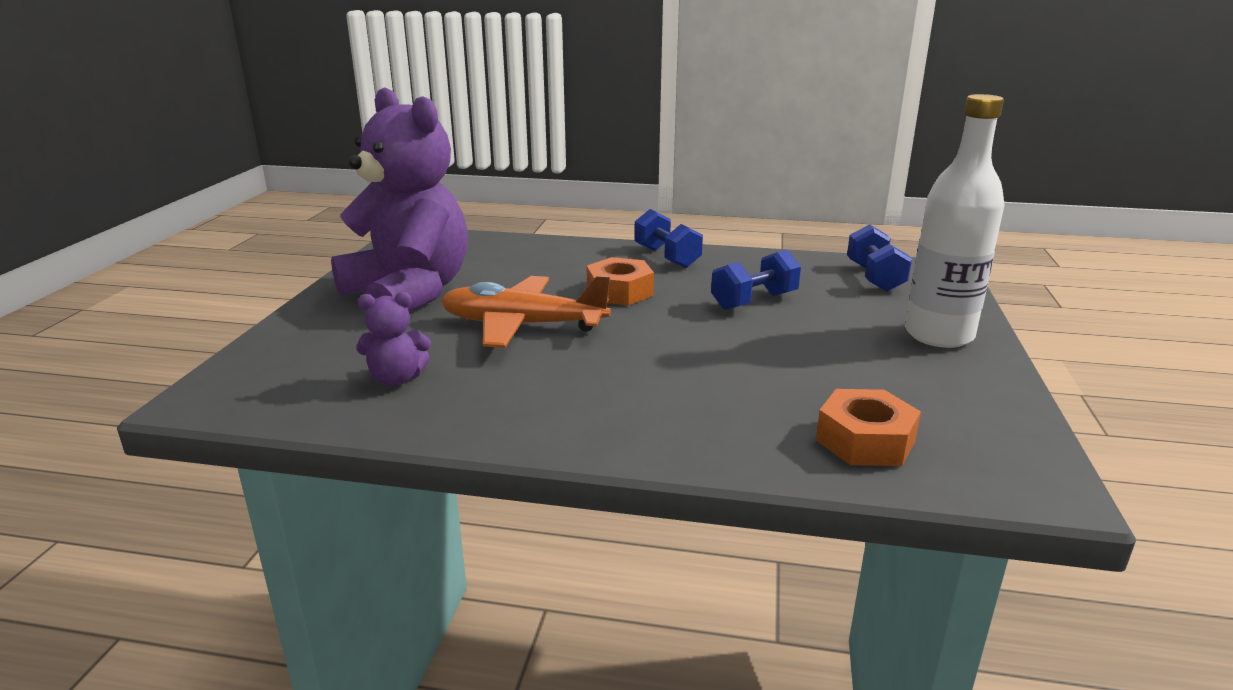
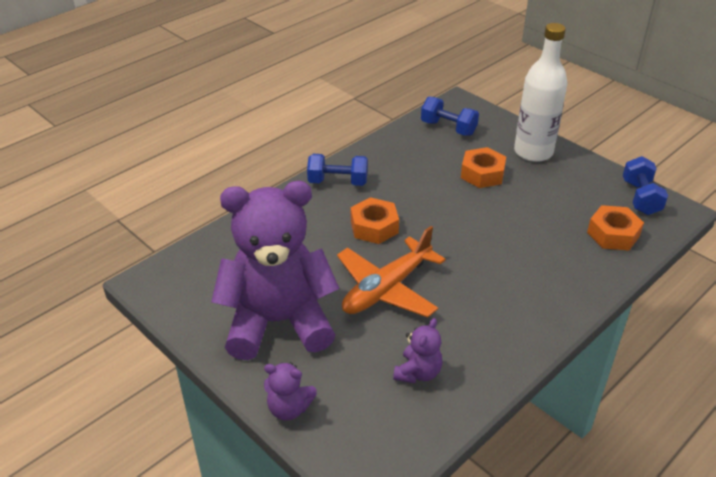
camera: 55 degrees left, 15 degrees up
blue dumbbell [711,250,801,310] -> blue dumbbell moved to [623,156,668,215]
none -> purple teddy bear [264,362,317,421]
none -> orange nut [461,147,506,188]

